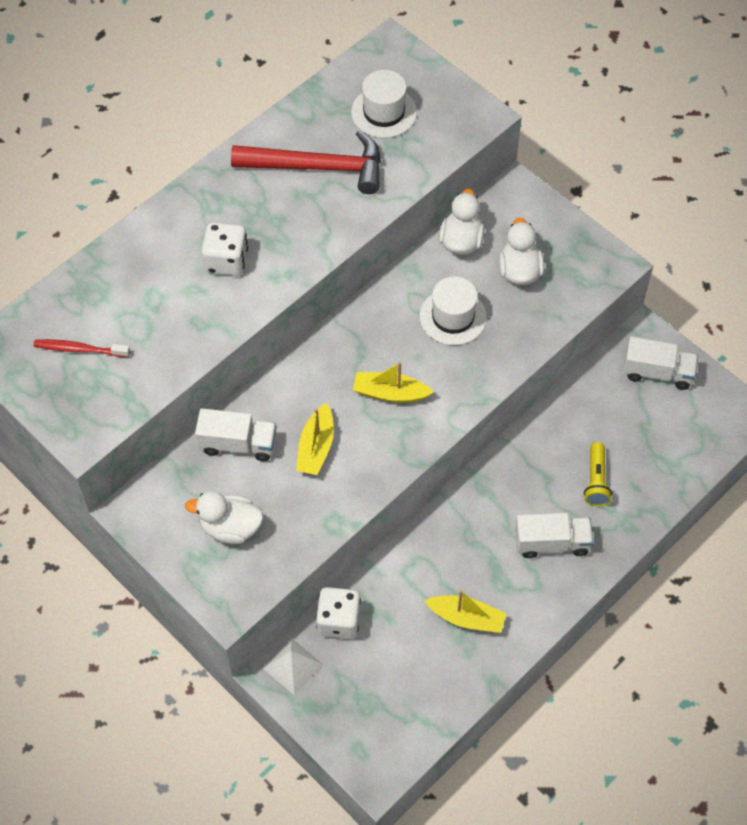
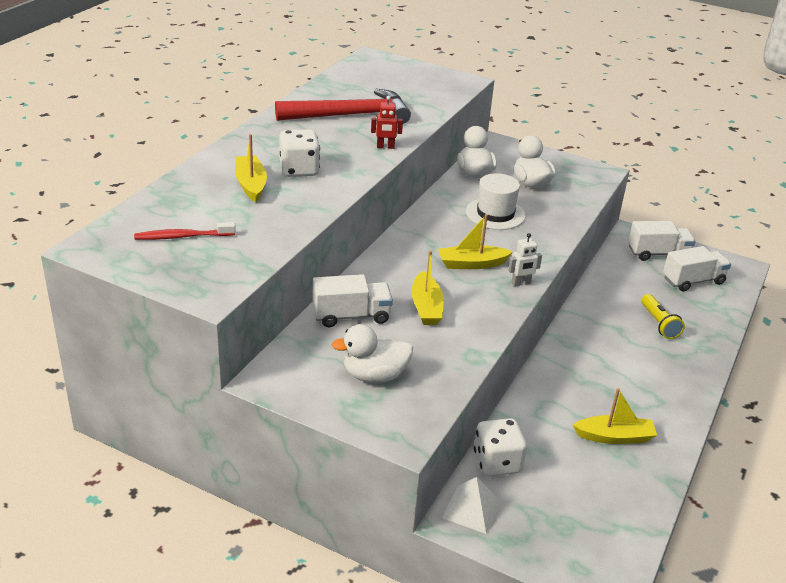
camera: 20 degrees left, 25 degrees down
white hat [351,70,417,138] -> none
white truck [515,513,593,558] -> white truck moved to [663,246,731,291]
none -> yellow boat [235,134,267,202]
none -> red robot [371,96,403,149]
none -> white robot [508,233,542,286]

